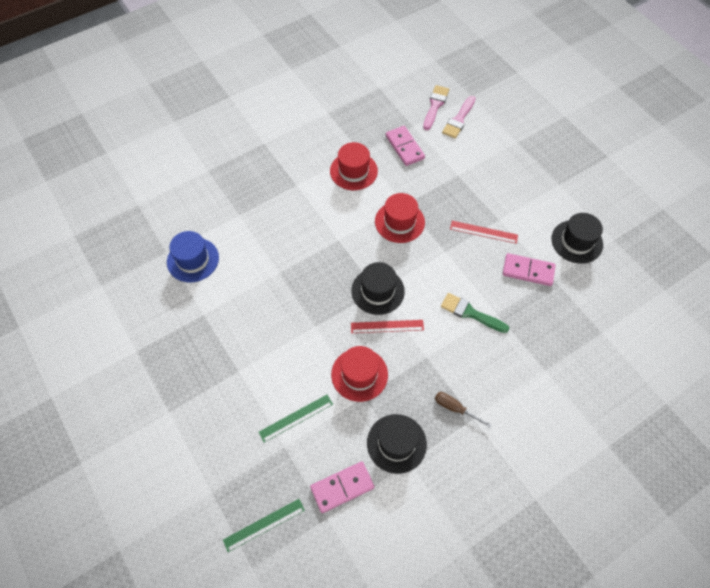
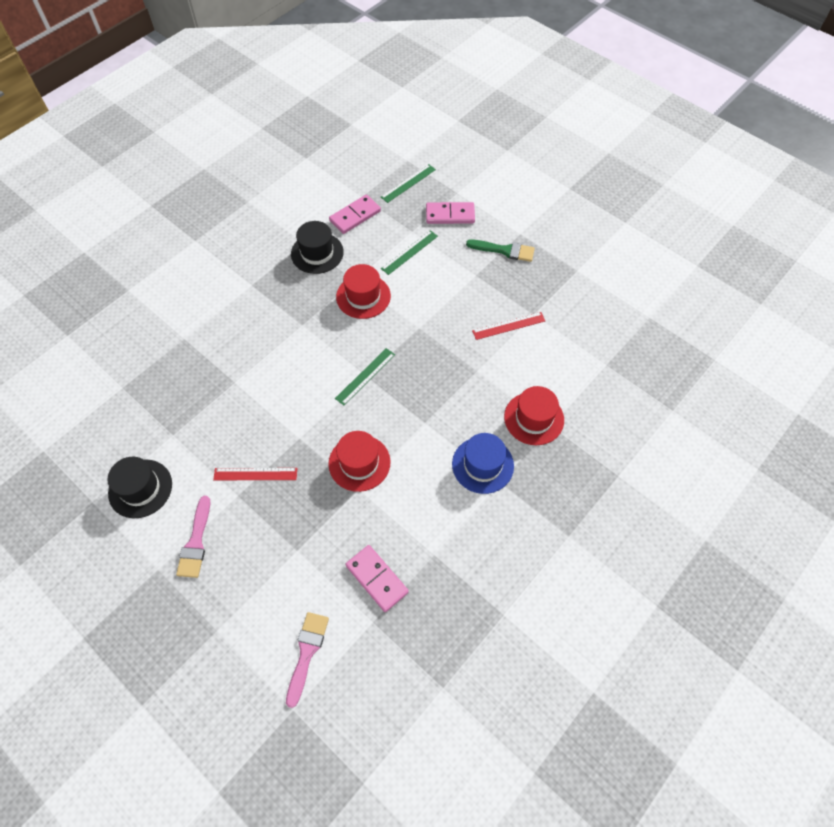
camera: 165 degrees right, 0 degrees up
blue hat [167,231,219,283] -> blue hat moved to [452,433,514,494]
red hat [330,142,378,190] -> red hat moved to [504,386,564,445]
black hat [351,262,405,315] -> green ruler [335,348,395,405]
red ruler [351,320,424,333] -> red ruler moved to [472,312,545,340]
pink brush [423,85,449,130] -> pink brush moved to [176,496,210,578]
brown screwdriver [435,392,492,428] -> none
green brush [441,293,509,333] -> green brush moved to [466,239,535,262]
pink domino [503,253,556,286] -> pink domino moved to [426,202,475,224]

